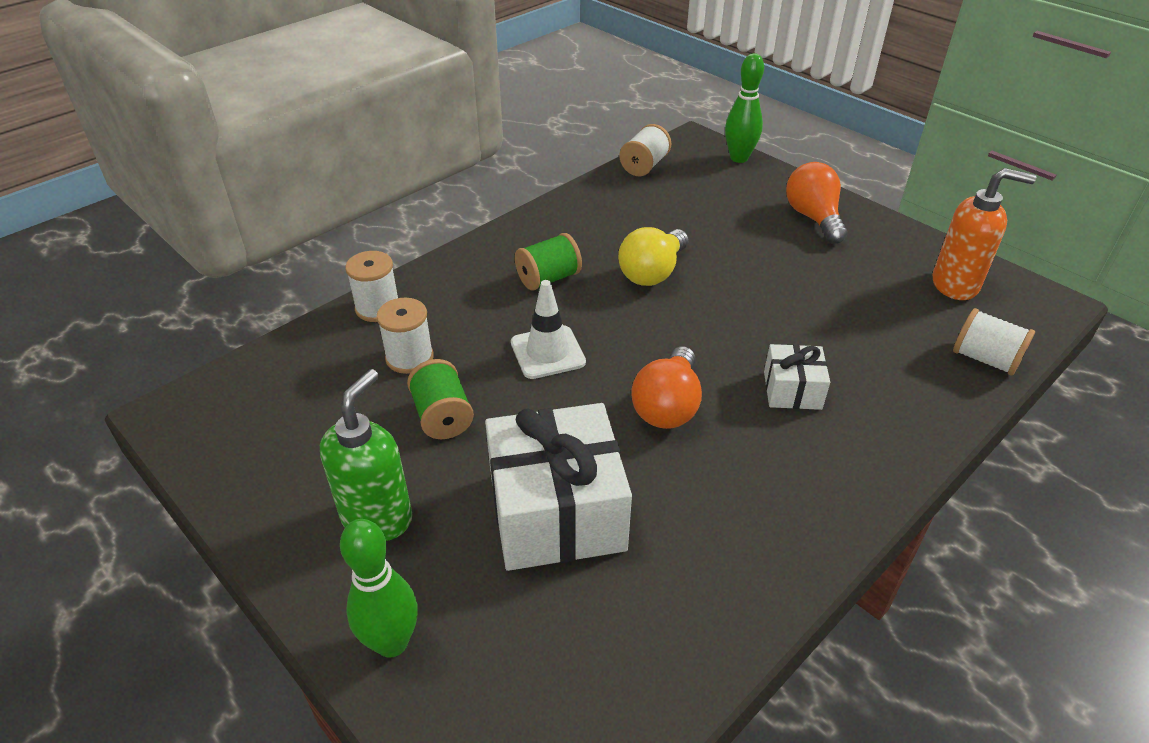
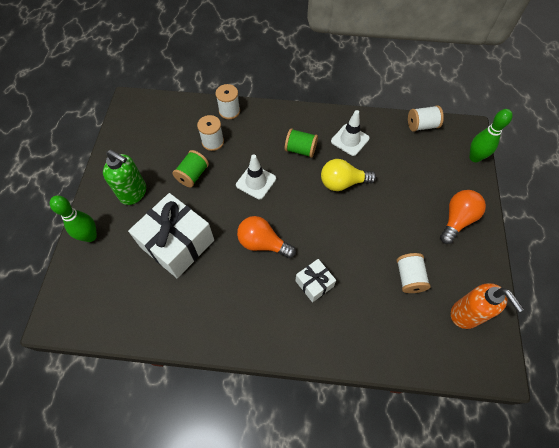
camera: 50 degrees right, 20 degrees up
green soap dispenser [320,369,412,541] -> green soap dispenser turned 45 degrees clockwise [103,150,146,205]
orange light bulb [632,346,702,429] -> orange light bulb turned 45 degrees clockwise [237,216,296,258]
white spool [953,308,1035,376] -> white spool moved to [397,253,431,293]
none -> white traffic cone [331,110,370,156]

